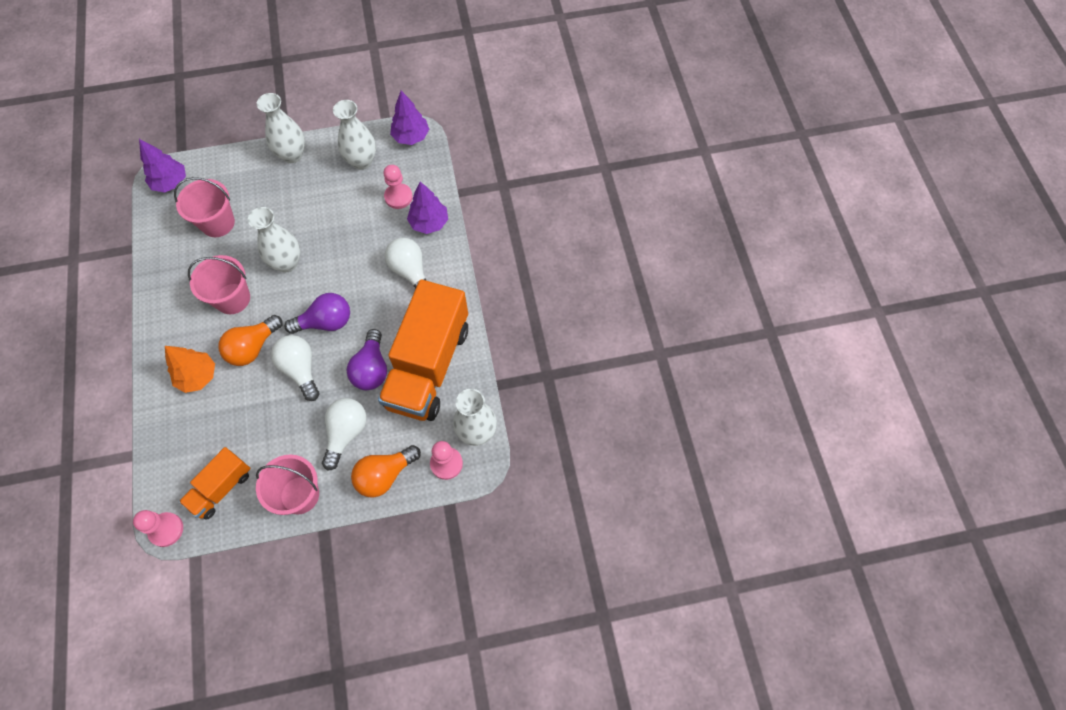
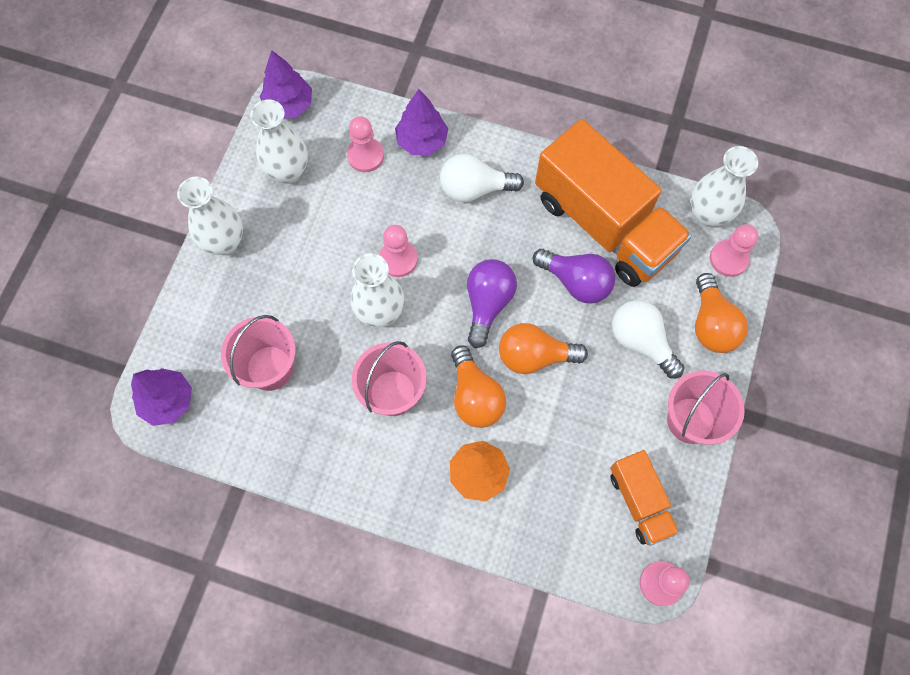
camera: 60 degrees left, 5 degrees up
white light bulb [271,335,319,401] -> orange light bulb [499,323,588,374]
none -> pink pawn [379,225,418,277]

